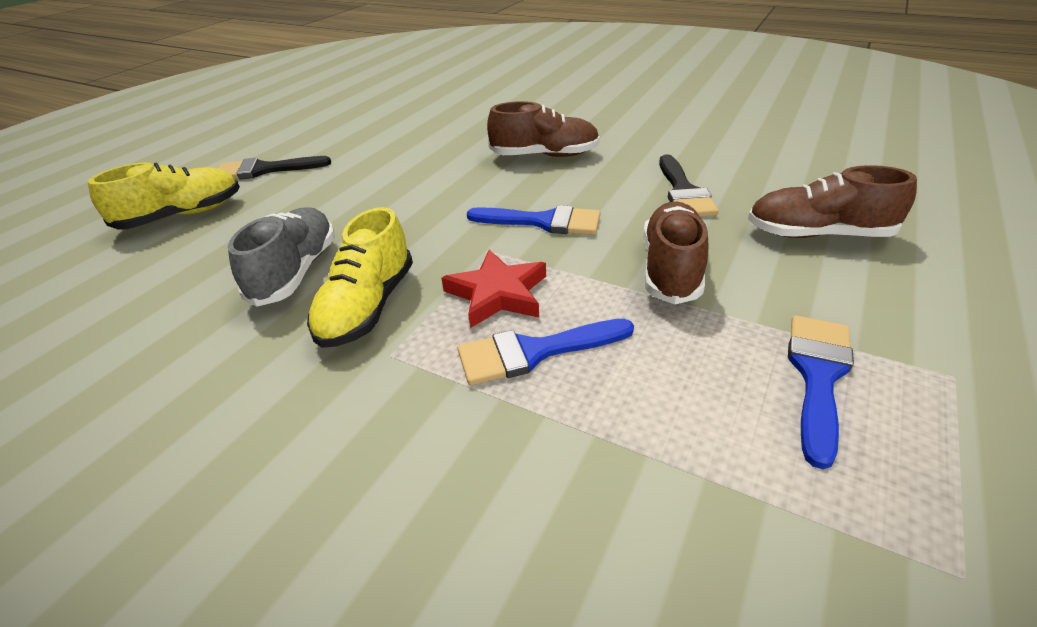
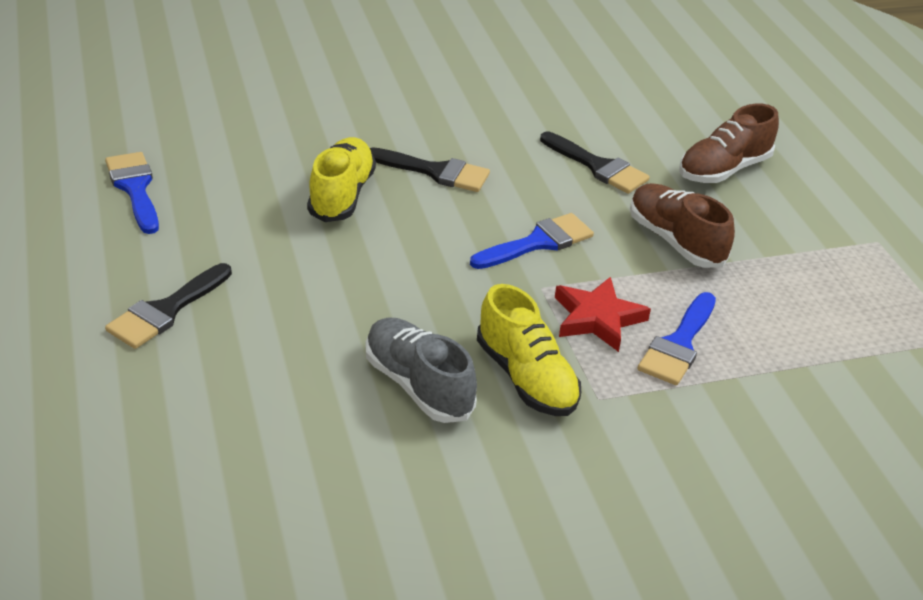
camera: 50 degrees left, 0 degrees up
yellow shoe [88,162,240,230] -> yellow shoe moved to [307,137,376,222]
brown shoe [487,101,600,157] -> black brush [370,147,490,192]
blue brush [788,316,854,469] -> blue brush moved to [105,152,159,234]

